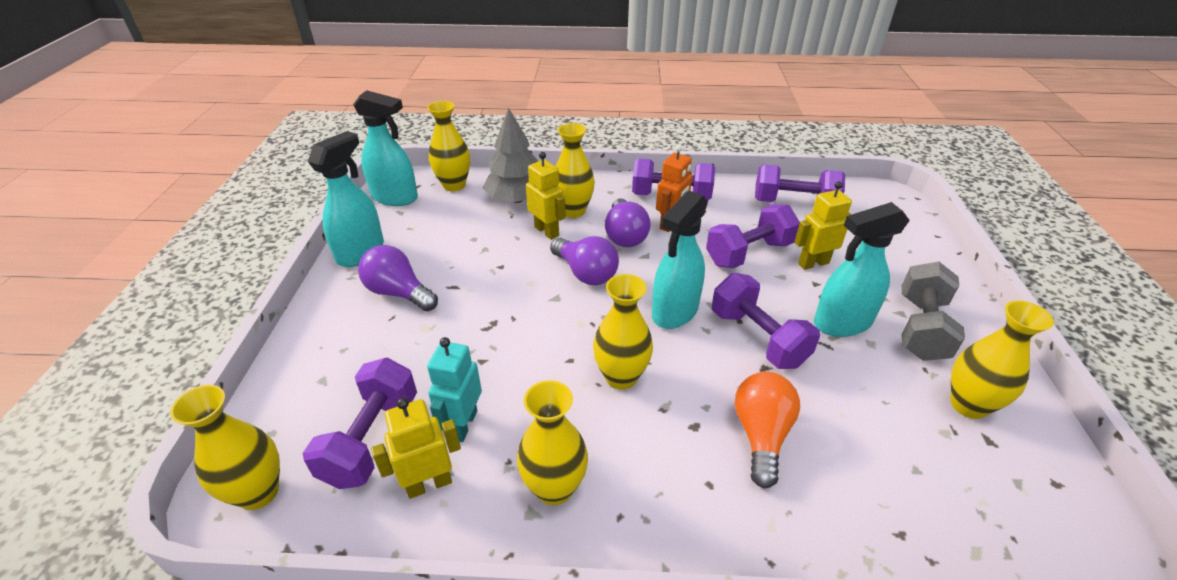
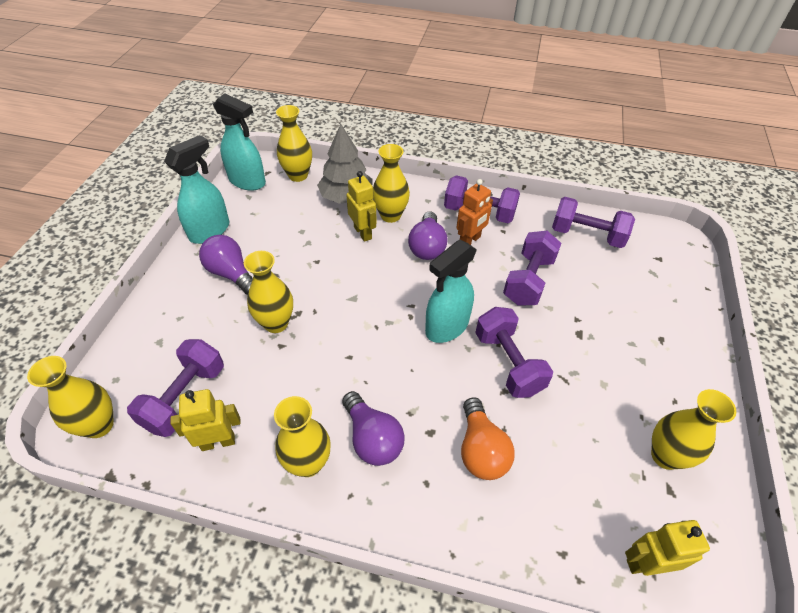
camera: 10 degrees right, 10 degrees up
turquoise robot [427,337,482,442] -> none
purple light bulb [550,236,619,285] -> purple light bulb moved to [342,391,405,466]
yellow vase [593,274,653,390] -> yellow vase moved to [244,251,293,333]
purple dumbbell [706,205,800,268] -> purple dumbbell turned 45 degrees counterclockwise [503,231,561,305]
orange light bulb [735,372,800,488] -> orange light bulb turned 150 degrees clockwise [461,397,515,480]
yellow robot [794,181,852,270] -> yellow robot moved to [625,520,710,576]
turquoise spray bottle [814,202,910,337] -> none
grey dumbbell [902,262,965,361] -> none

